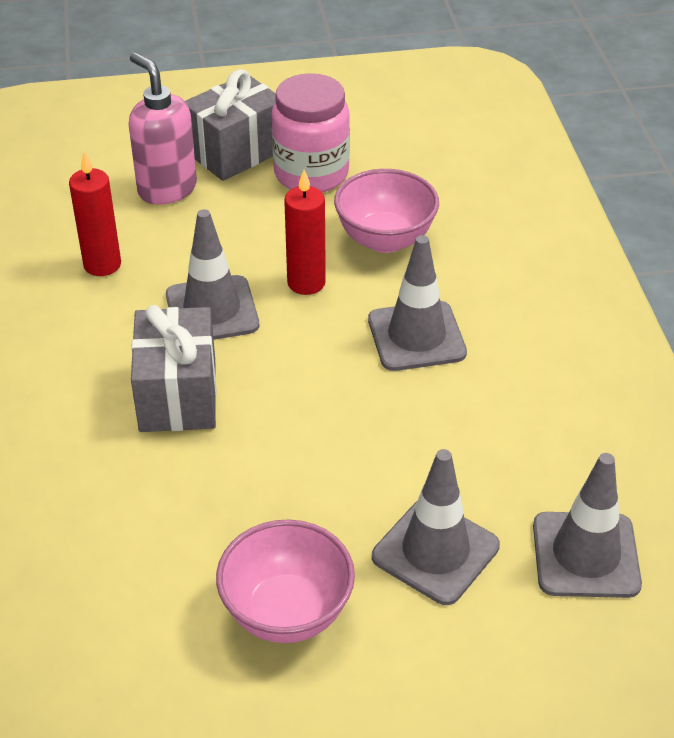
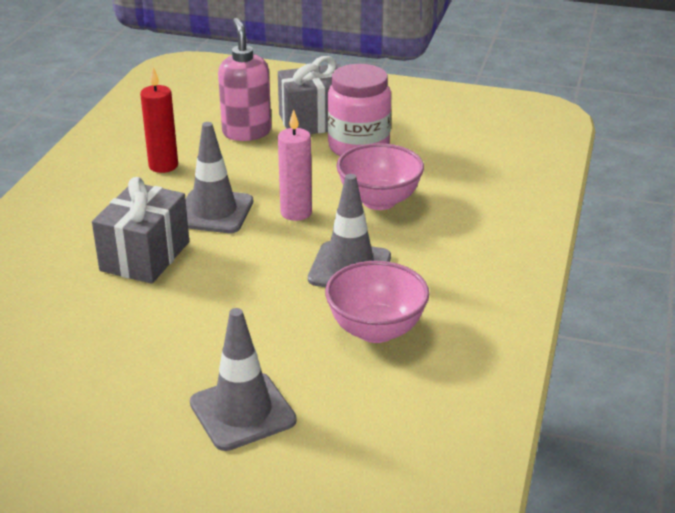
camera: 25 degrees right, 10 degrees down
pink bowl [216,520,355,643] -> pink bowl moved to [325,261,429,343]
red candle [284,170,326,295] -> pink candle [278,109,312,221]
grey traffic cone [533,453,642,598] -> none

